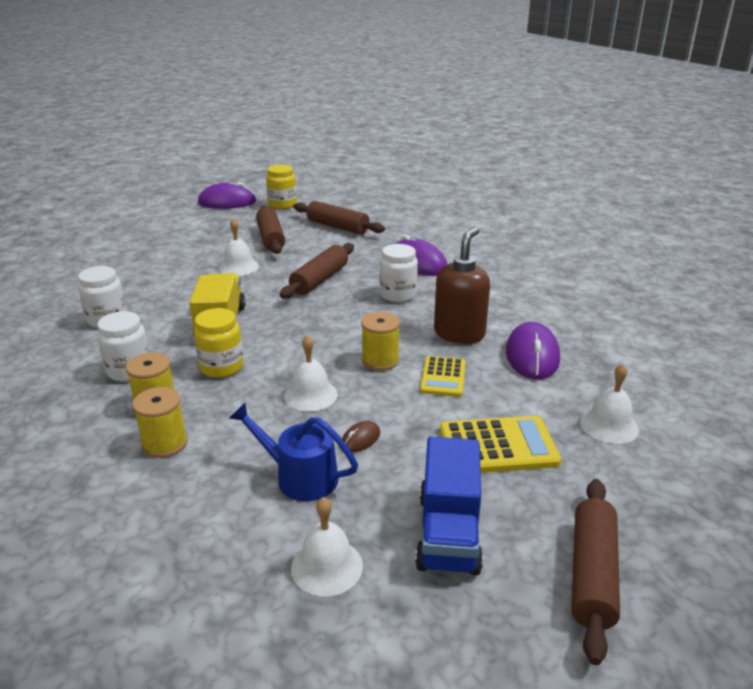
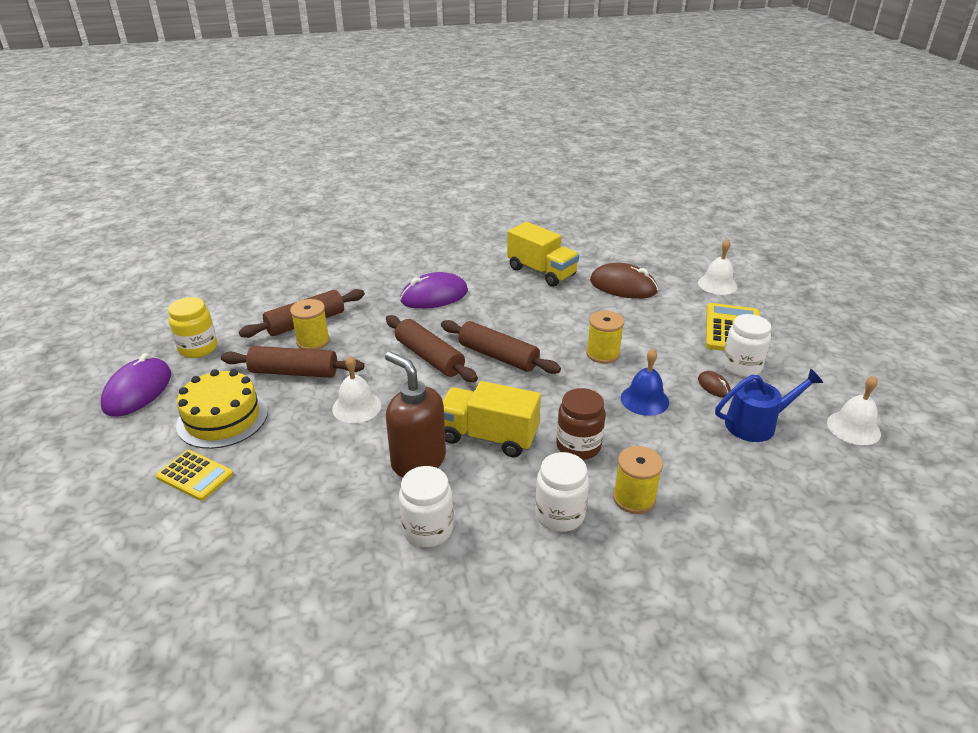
camera: 70 degrees left, 5 degrees up
yellow spool [132,387,188,458] -> yellow spool moved to [290,299,330,350]
yellow jar [194,308,244,378] -> brown jar [556,388,606,460]
blue watering can [229,403,358,501] -> blue watering can turned 150 degrees counterclockwise [715,368,823,442]
white bell [284,335,337,411] -> blue bell [621,349,669,416]
white jar [380,244,418,302] -> white jar moved to [722,314,771,377]
blue truck [415,437,483,576] -> none
yellow calculator [420,356,466,397] -> yellow calculator moved to [156,450,233,501]
brown soap dispenser [434,227,490,344] -> brown soap dispenser moved to [385,351,446,477]
purple mouse [506,322,560,379] -> brown mouse [590,263,658,299]
brown rolling pin [571,479,620,665] -> brown rolling pin moved to [441,320,561,374]
none -> yellow cake [176,369,268,449]
none -> yellow truck [507,222,579,287]

